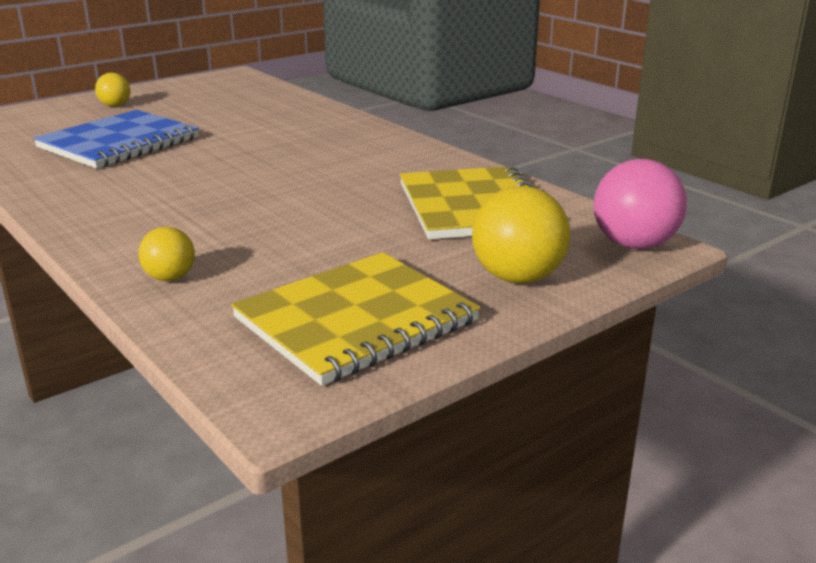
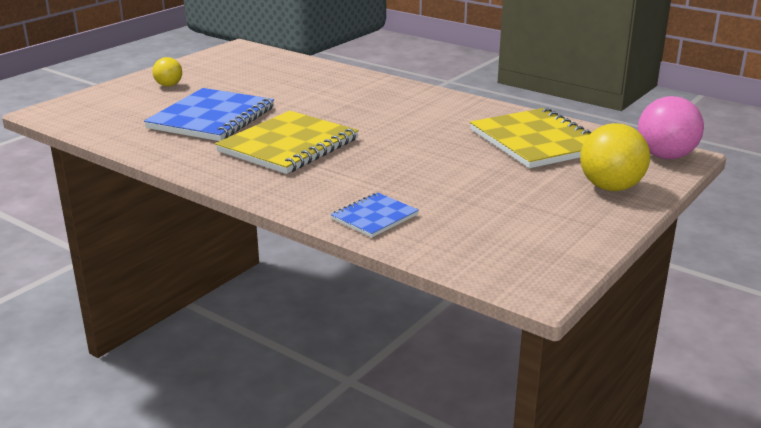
camera: 15 degrees left, 0 degrees up
yellow ball [139,227,195,281] -> blue notebook [331,193,419,238]
yellow notebook [231,252,481,386] -> yellow notebook moved to [215,111,359,174]

